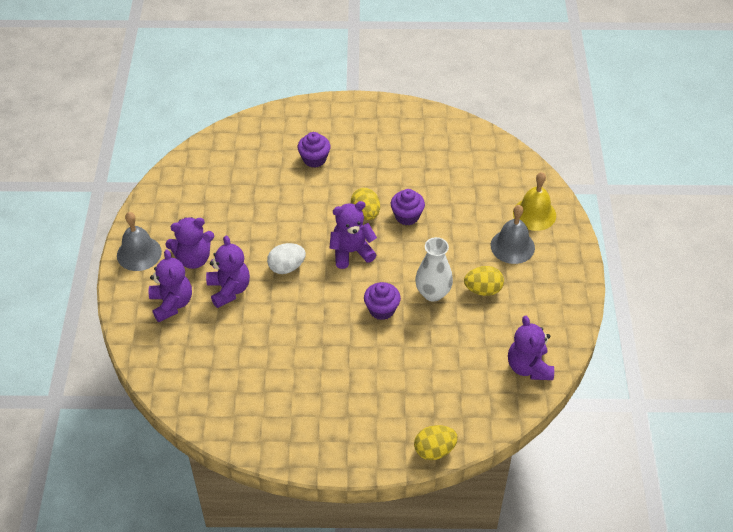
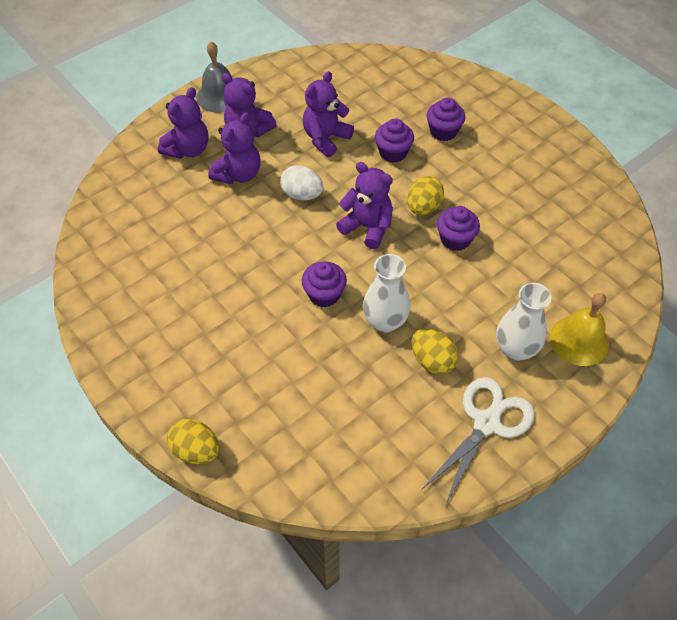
camera: 50 degrees right, 5 degrees up
grey bell [490,205,535,264] -> white vase [496,283,552,361]
purple teddy bear [508,316,554,380] -> purple teddy bear moved to [303,71,354,157]
none -> purple cupcake [375,119,414,163]
none -> white scissors [422,377,535,504]

